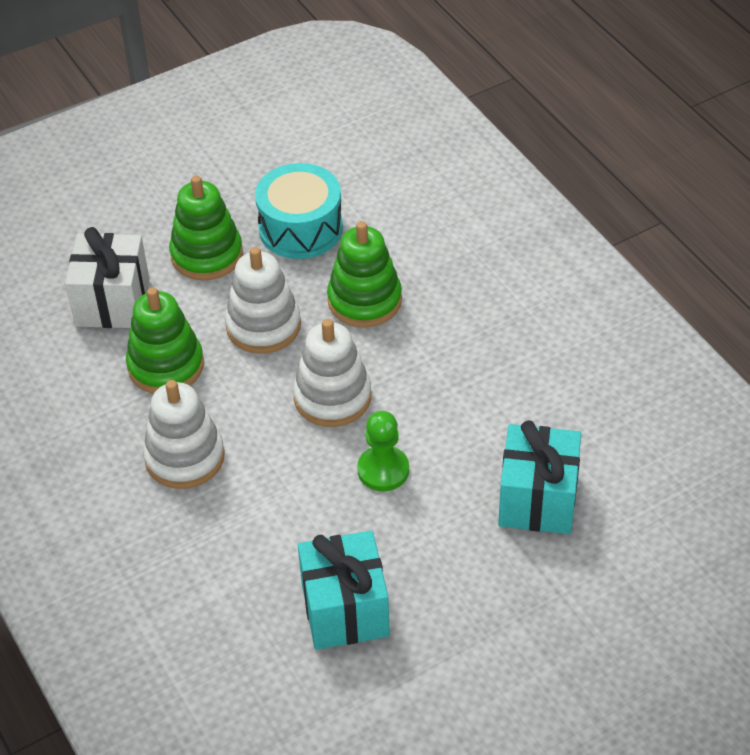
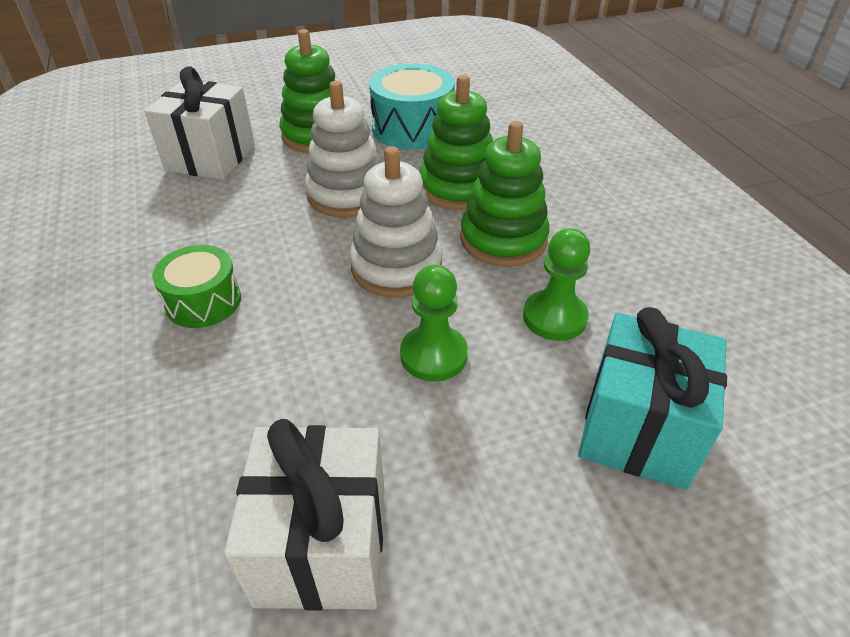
camera: 10 degrees right, 5 degrees down
green stacking toy [126,287,204,394] -> green stacking toy moved to [460,121,549,267]
white stacking toy [143,380,225,489] -> green drum [152,245,241,328]
turquoise gift [298,530,390,650] -> white gift [224,419,385,611]
none -> green pawn [523,228,590,341]

